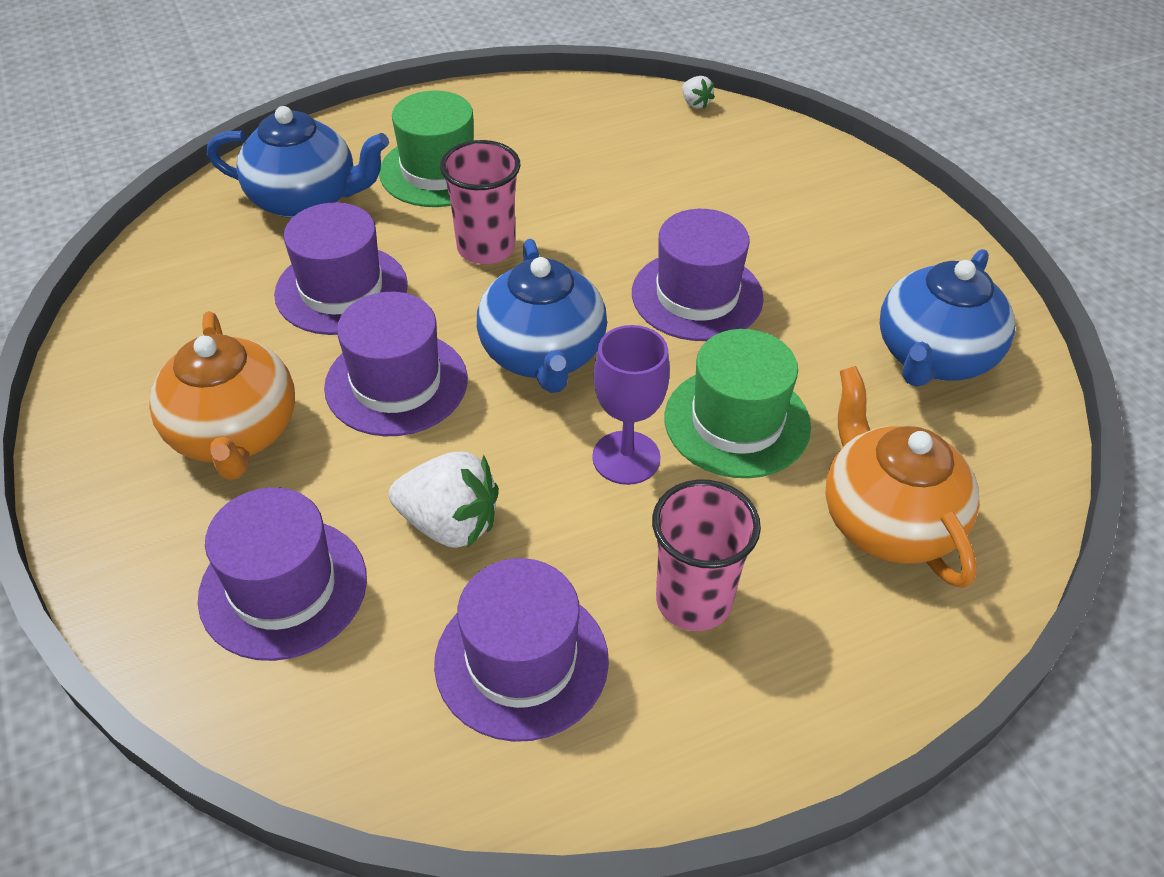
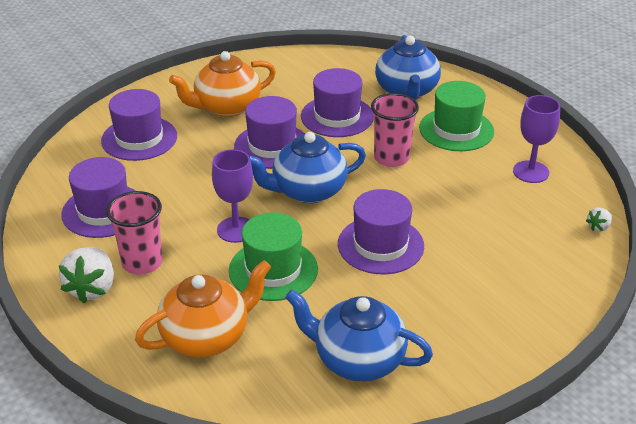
camera: 80 degrees right, 10 degrees down
white strawberry [389,452,499,548] -> white strawberry moved to [58,247,114,303]
none -> purple goblet [513,95,560,183]

